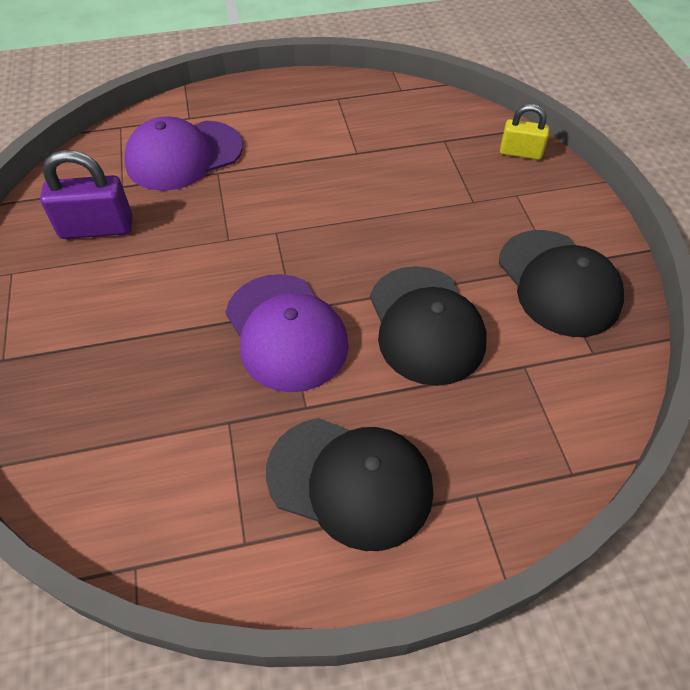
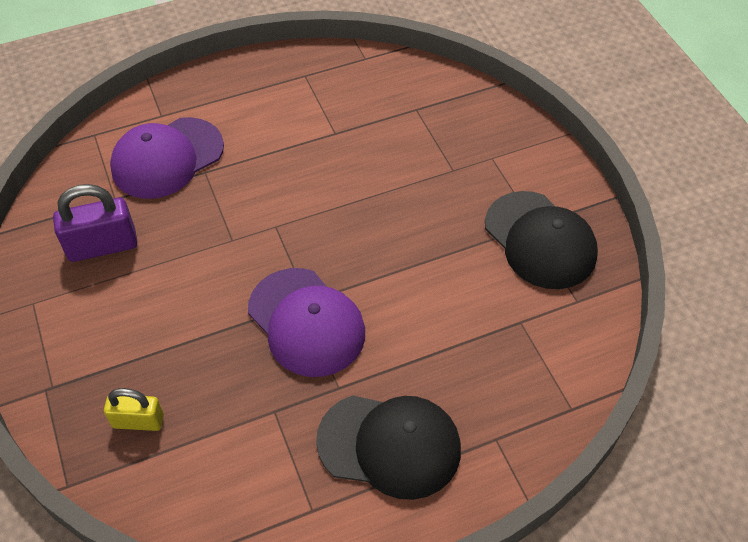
camera: 10 degrees left, 0 degrees up
black cap [370,266,487,386] -> none
yellow padlock [500,104,550,160] -> yellow padlock moved to [104,388,164,431]

